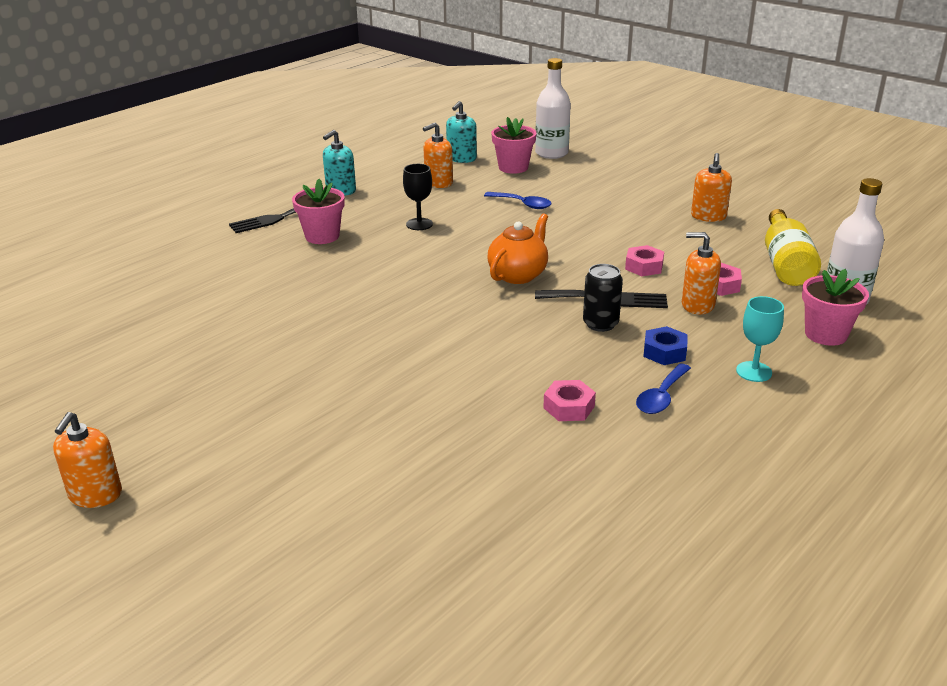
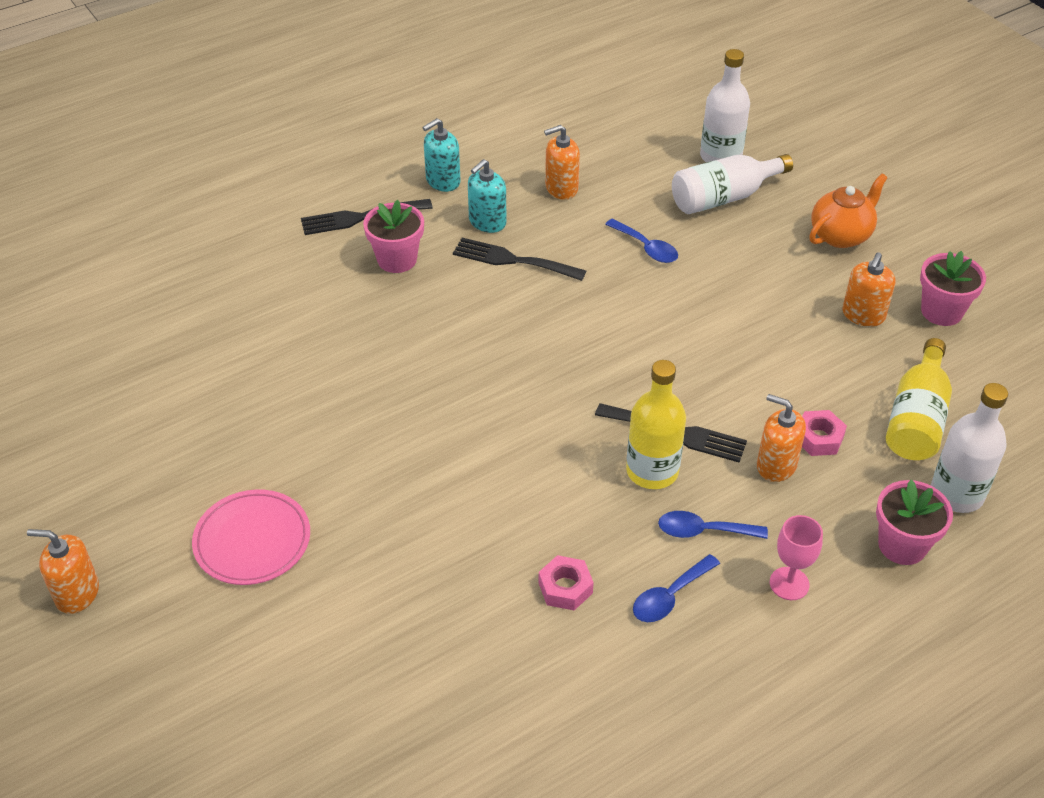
camera: 15 degrees right, 15 degrees up
orange soap dispenser [53,412,122,508] -> orange soap dispenser turned 75 degrees clockwise [27,529,99,614]
black goblet [403,164,433,230] -> black fork [453,238,586,281]
turquoise soap dispenser [446,101,477,163] -> turquoise soap dispenser moved to [468,159,507,233]
orange teapot [487,213,548,284] -> orange teapot moved to [809,174,888,248]
pink flower pot [491,117,537,174] -> pink flower pot moved to [920,251,986,326]
black can [583,264,623,332] -> yellow bottle [626,360,686,489]
pink nut [625,245,664,276] -> none
blue nut [643,326,688,365] -> blue spoon [658,511,768,539]
turquoise goblet [736,296,784,382] -> pink goblet [770,515,823,600]
none -> pink plate [192,489,310,585]
none -> white bottle [672,154,793,214]

